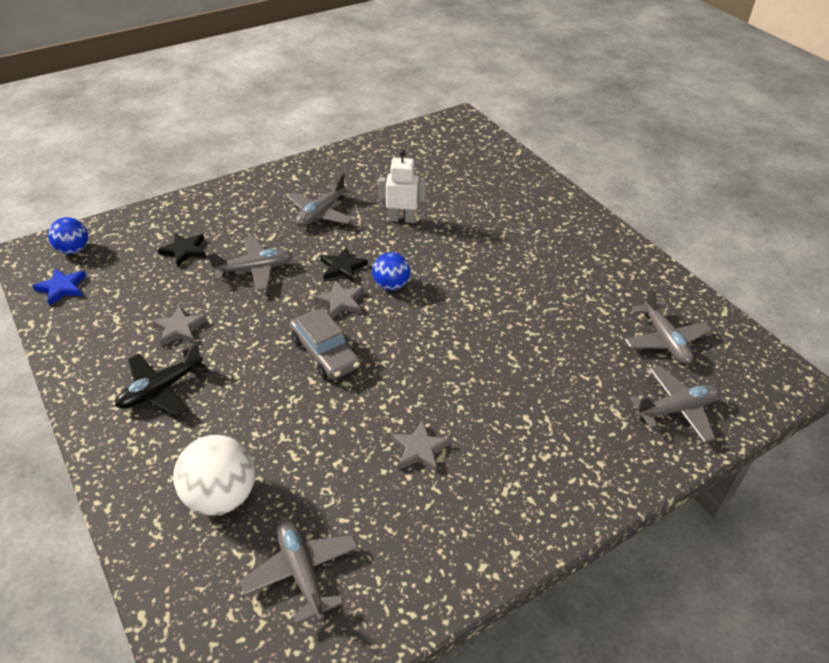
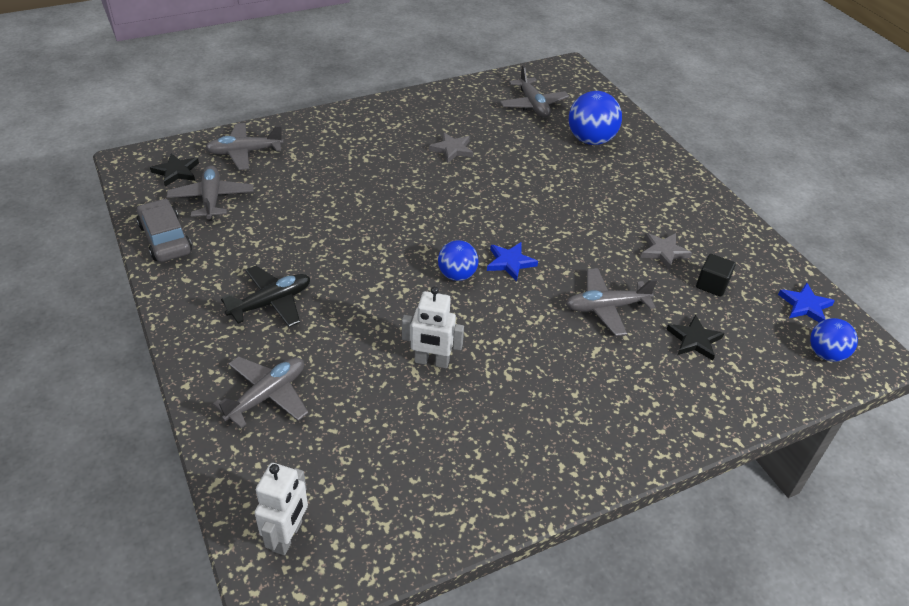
camera: 175 degrees left, 0 degrees up
black plane [115,343,208,417] -> black plane moved to [221,266,310,327]
white ball [173,435,255,516] -> blue ball [569,91,622,145]
grey plane [287,174,355,226] -> grey plane moved to [213,356,308,428]
grey car [290,308,361,380] -> grey car moved to [137,199,192,262]
grey star [314,280,364,318] -> blue star [487,242,538,282]
black star [320,247,368,282] -> black star moved to [150,153,199,187]
none -> white robot [255,463,308,555]
none -> black cube [696,254,736,297]

